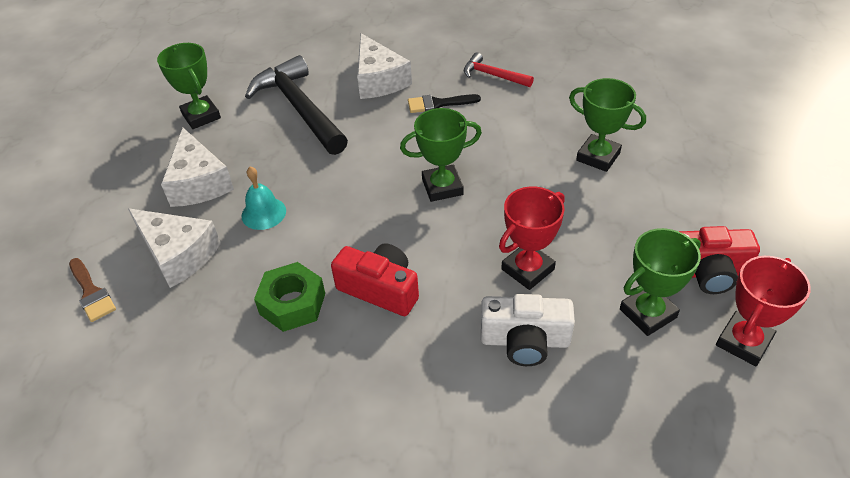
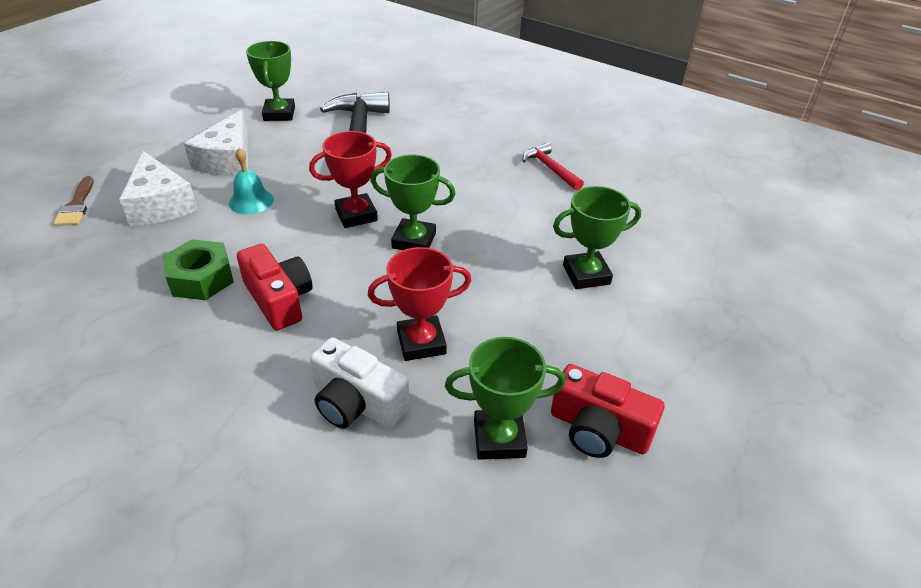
camera: 25 degrees right, 5 degrees down
white cheese [357,33,412,99] -> none
black brush [408,94,481,113] -> none
green trophy [569,78,646,172] -> green trophy turned 75 degrees counterclockwise [553,186,641,289]
red trophy [716,256,811,366] -> red trophy moved to [309,131,392,228]

